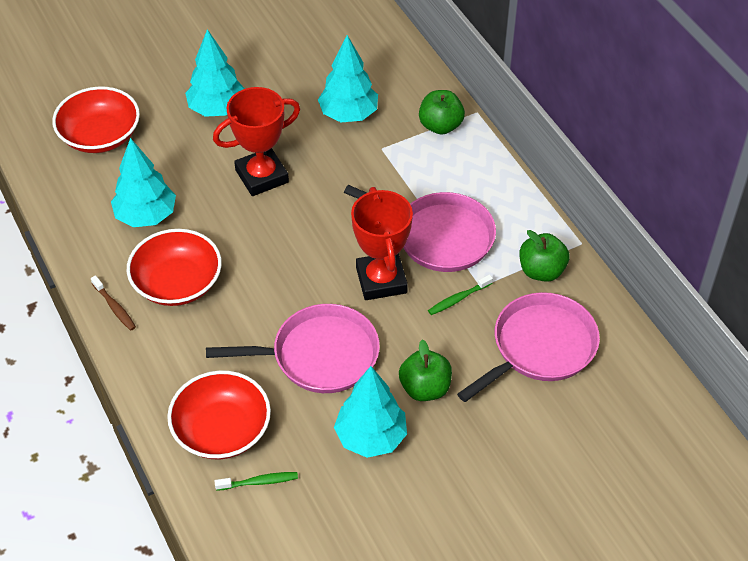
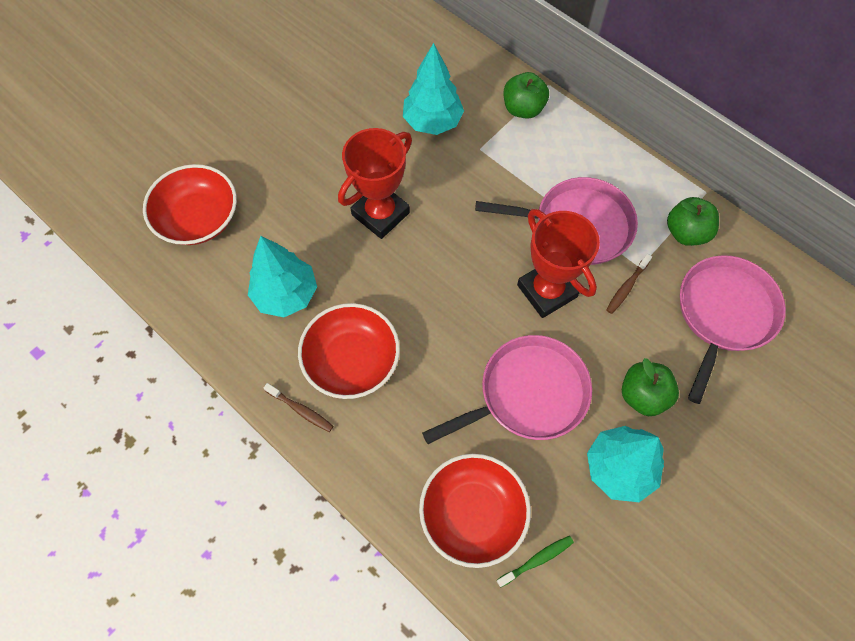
camera: 20 degrees left, 15 degrees up
turquoise tree [185,29,245,117] -> none
green toothbrush [428,274,493,315] -> brown toothbrush [606,254,652,314]

